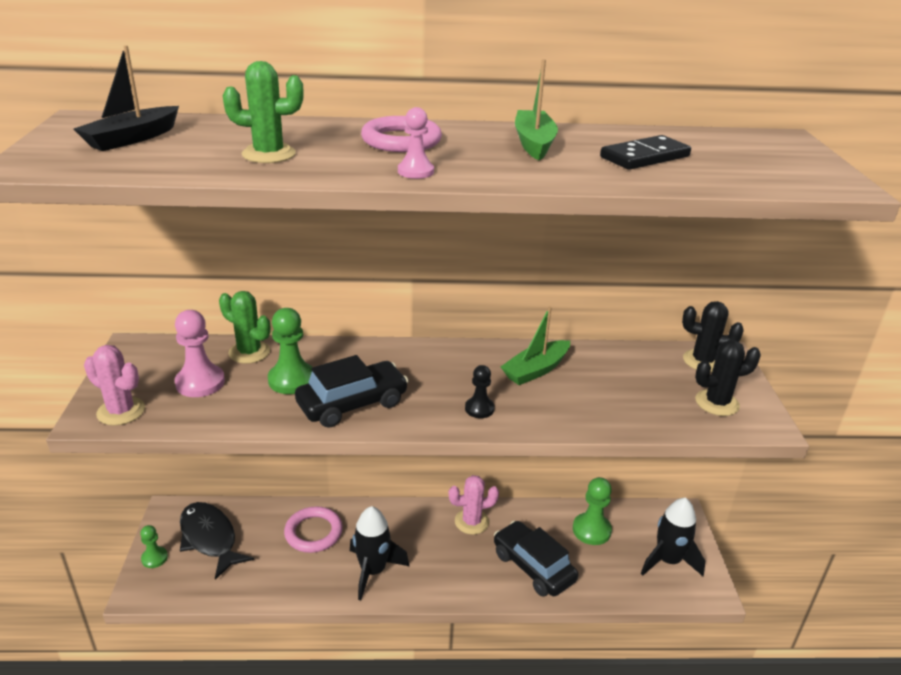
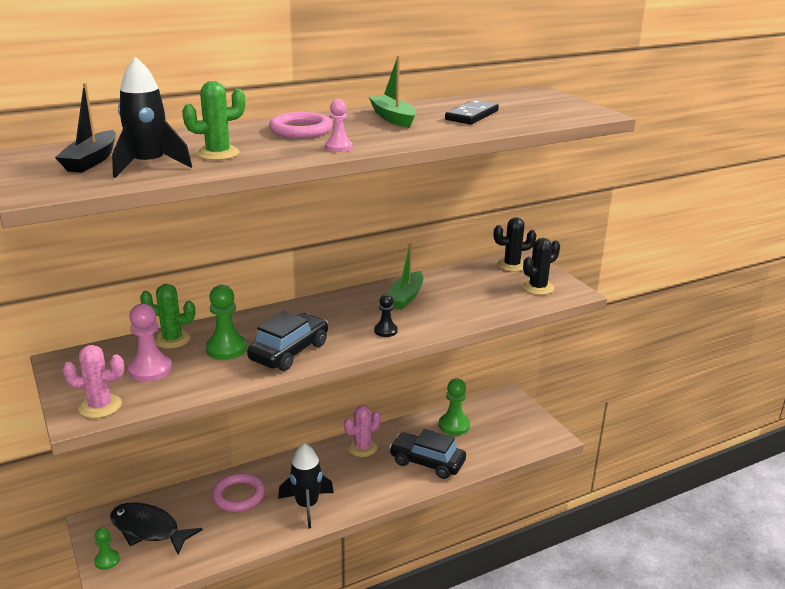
camera: 25 degrees left, 5 degrees down
black rocket [641,497,705,576] -> black rocket moved to [112,57,192,178]

